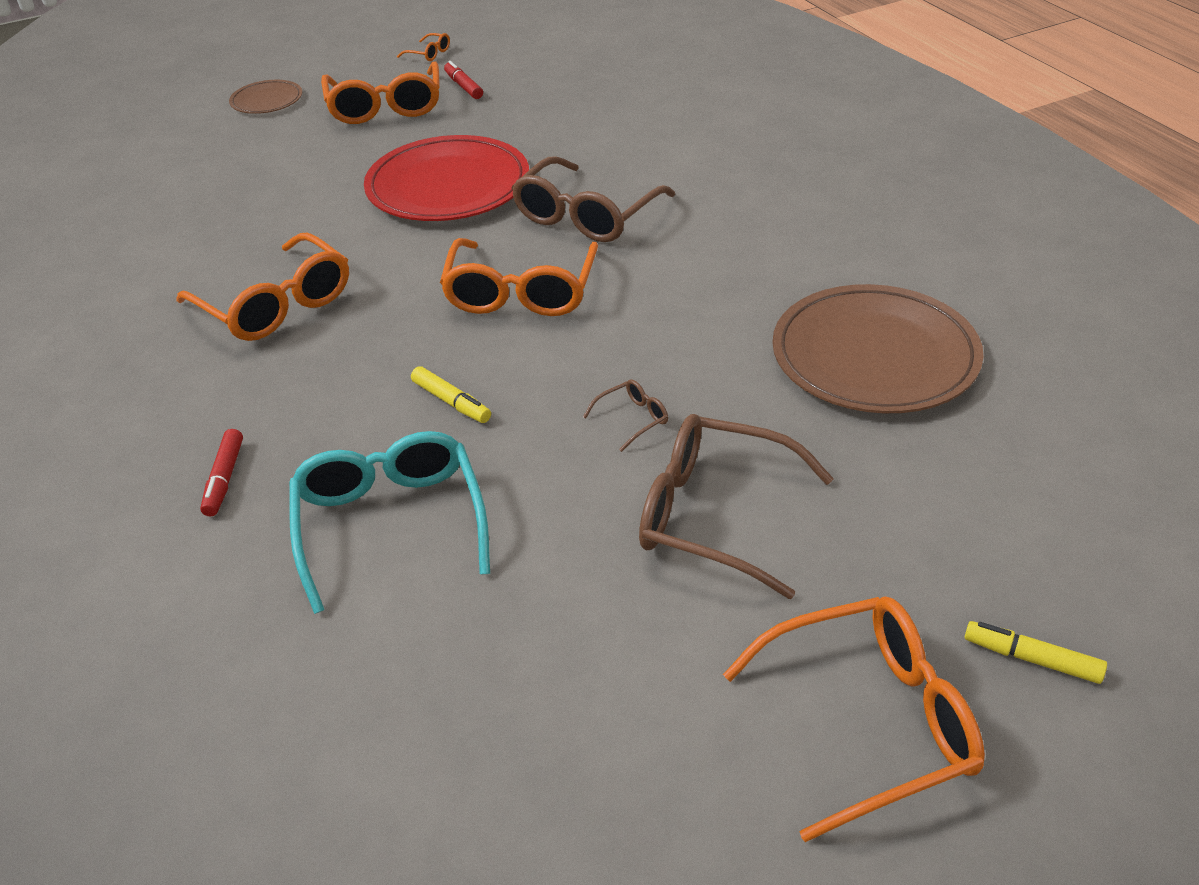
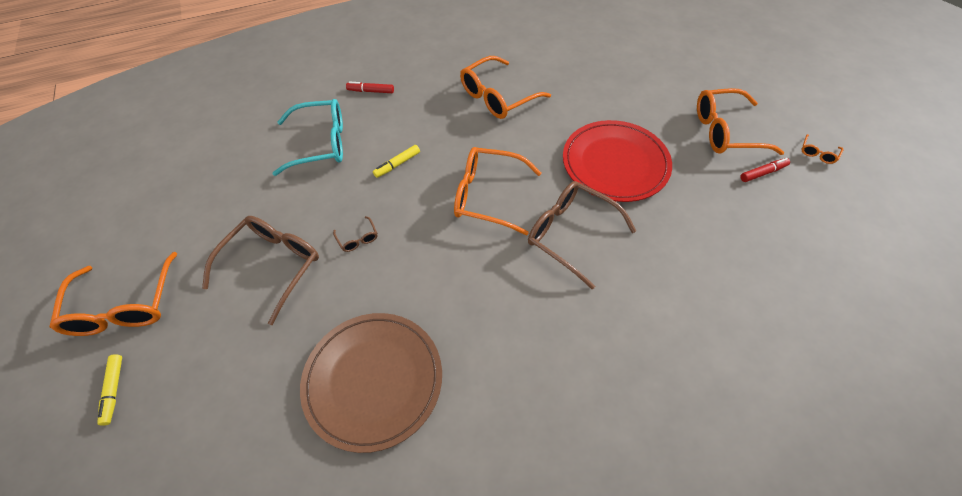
camera: 95 degrees right, 15 degrees up
brown plate [229,80,302,114] -> none
yellow marker [965,621,1107,684] -> yellow marker turned 135 degrees clockwise [97,354,122,426]

